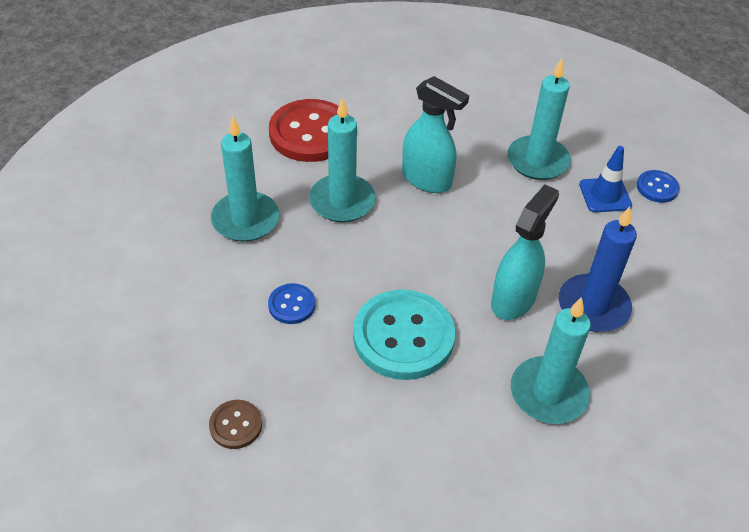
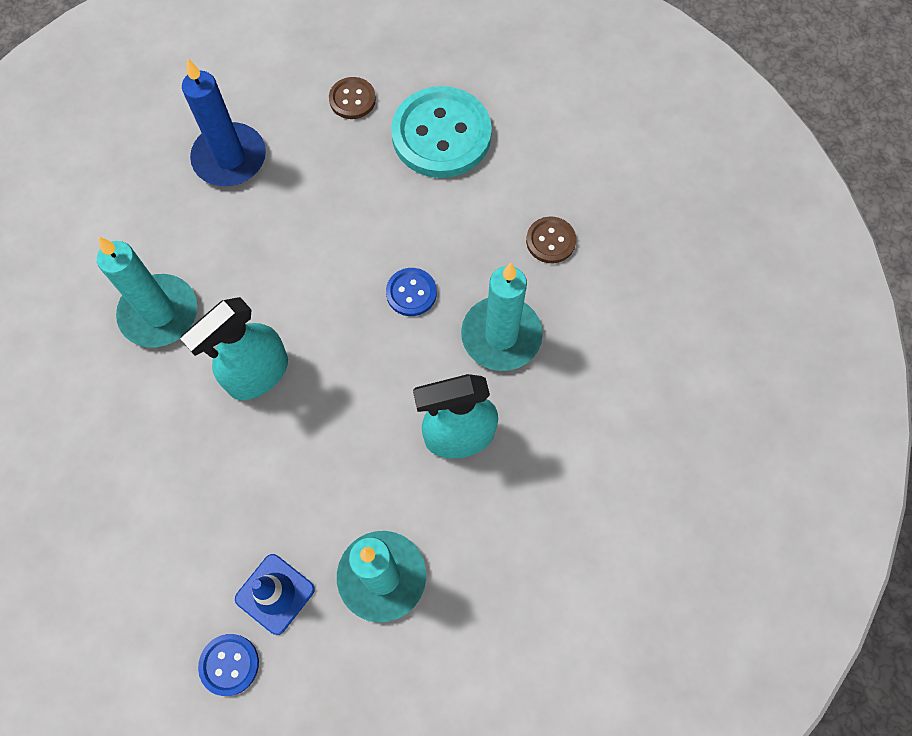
camera: 135 degrees right, 20 degrees up
turquoise candle [211,116,279,242] -> brown button [526,217,576,263]
blue button [268,283,315,324] -> blue button moved to [386,268,437,316]
red button [269,99,348,162] -> none
turquoise button [353,290,455,380] -> turquoise button moved to [391,86,492,178]
turquoise spray bottle [491,184,559,320] -> turquoise spray bottle turned 60 degrees clockwise [180,297,288,400]
blue candle [559,207,637,332] -> blue candle moved to [182,58,266,186]

